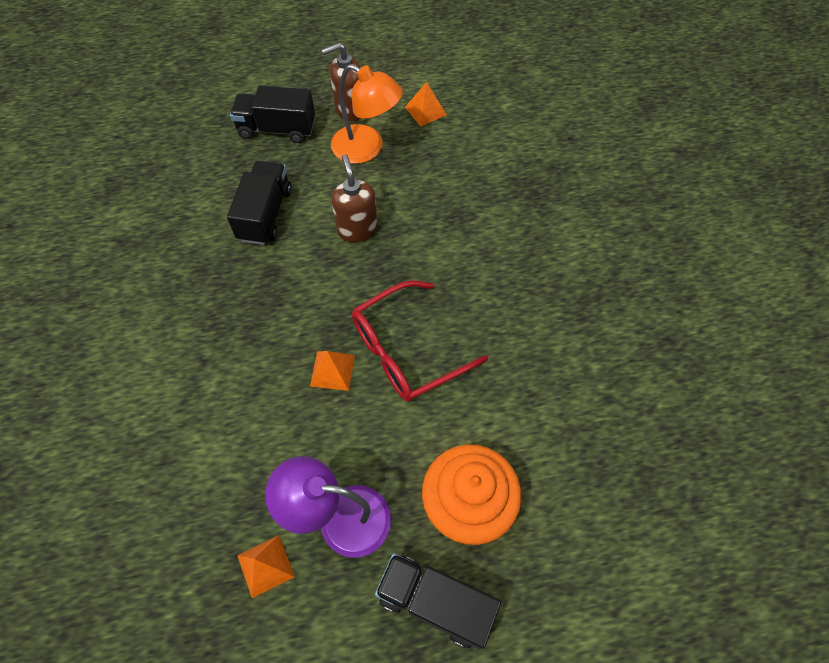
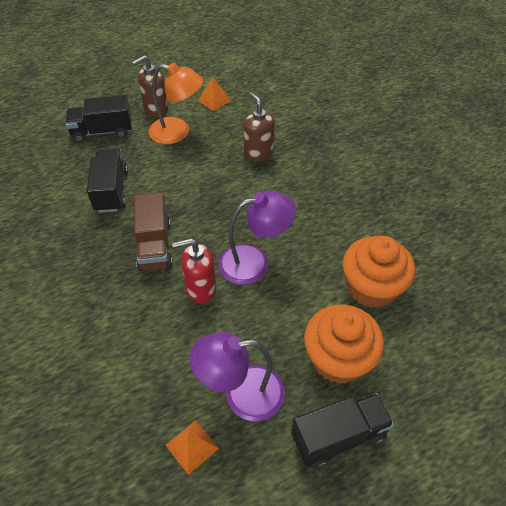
camera: 15 degrees left, 10 degrees down
orange pyramid [310,351,355,391] -> red soap dispenser [172,238,216,304]
brown soap dispenser [331,155,378,242] -> brown soap dispenser moved to [243,92,275,162]
red glasses [352,280,488,402] -> purple lamp [218,190,296,285]
black truck [375,553,501,649] -> black truck turned 150 degrees clockwise [291,393,394,468]
none -> brown truck [134,192,173,271]
none -> orange cupcake [342,236,415,308]

